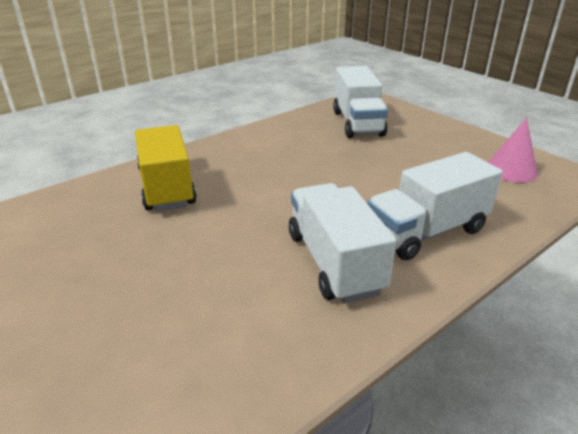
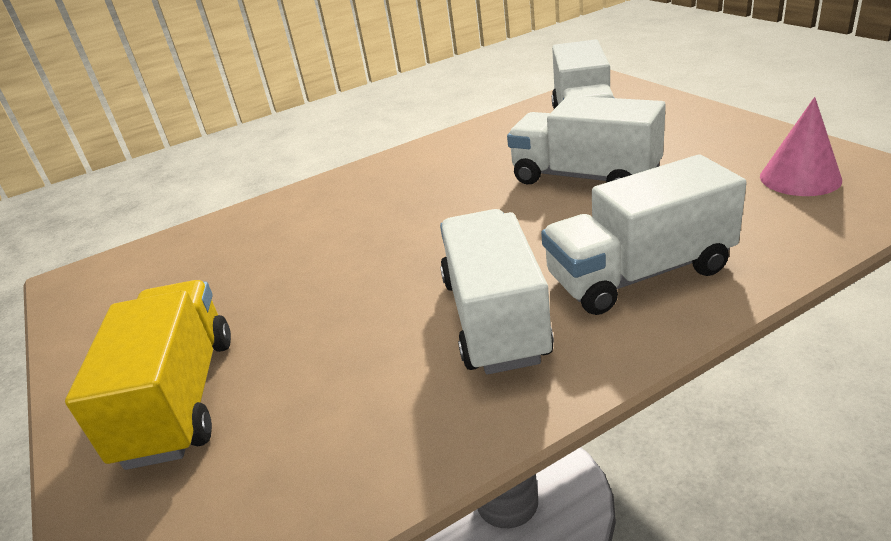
camera: 15 degrees right, 0 degrees up
yellow truck [135,125,197,211] -> yellow truck moved to [65,280,231,470]
none -> white truck [507,96,666,184]

